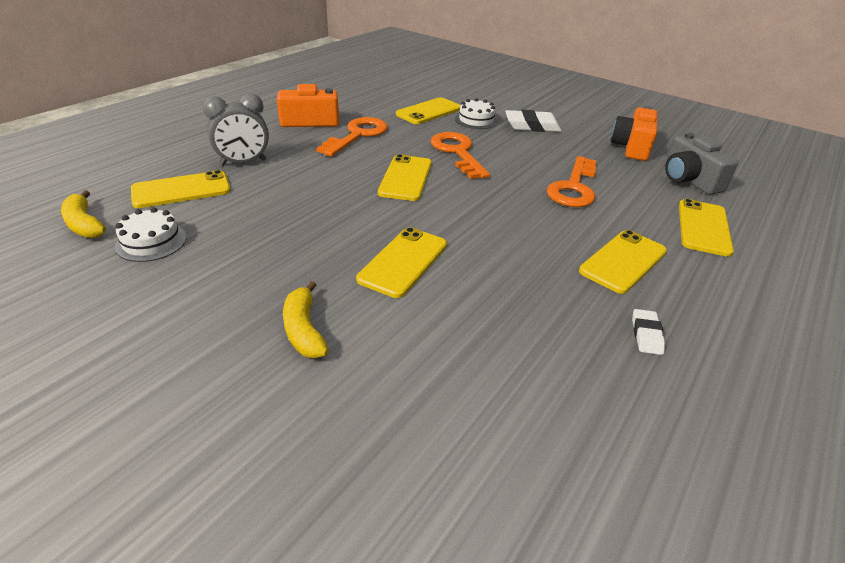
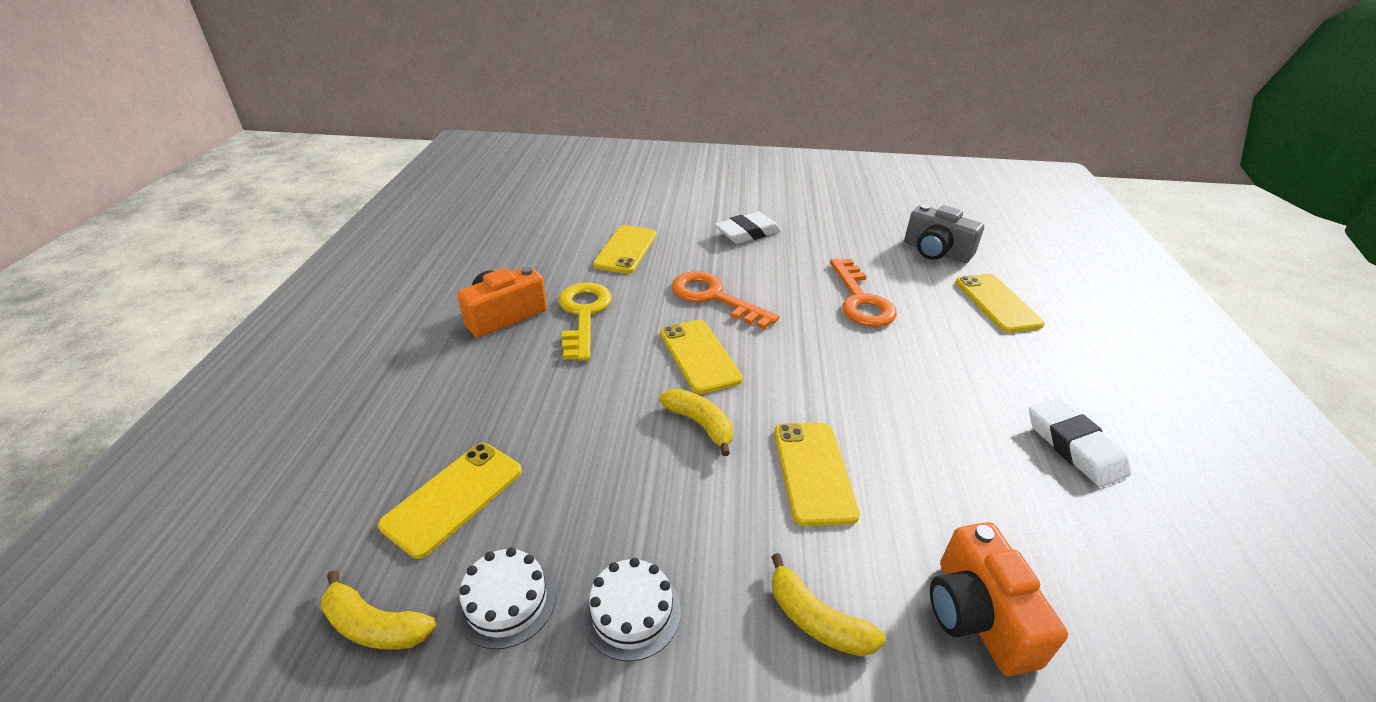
camera: 30 degrees left, 0 degrees up
grey clock [203,93,269,166] -> none
orange key [316,117,388,157] -> yellow key [558,282,612,361]
white cake [455,98,498,129] -> white cake moved to [582,558,681,661]
yellow phone [579,230,667,294] -> none
orange camera [611,106,658,161] -> orange camera moved to [930,522,1068,676]
white eraser [632,309,665,355] -> white eraser [1029,398,1131,487], size x1.83
none -> yellow banana [659,389,733,456]

